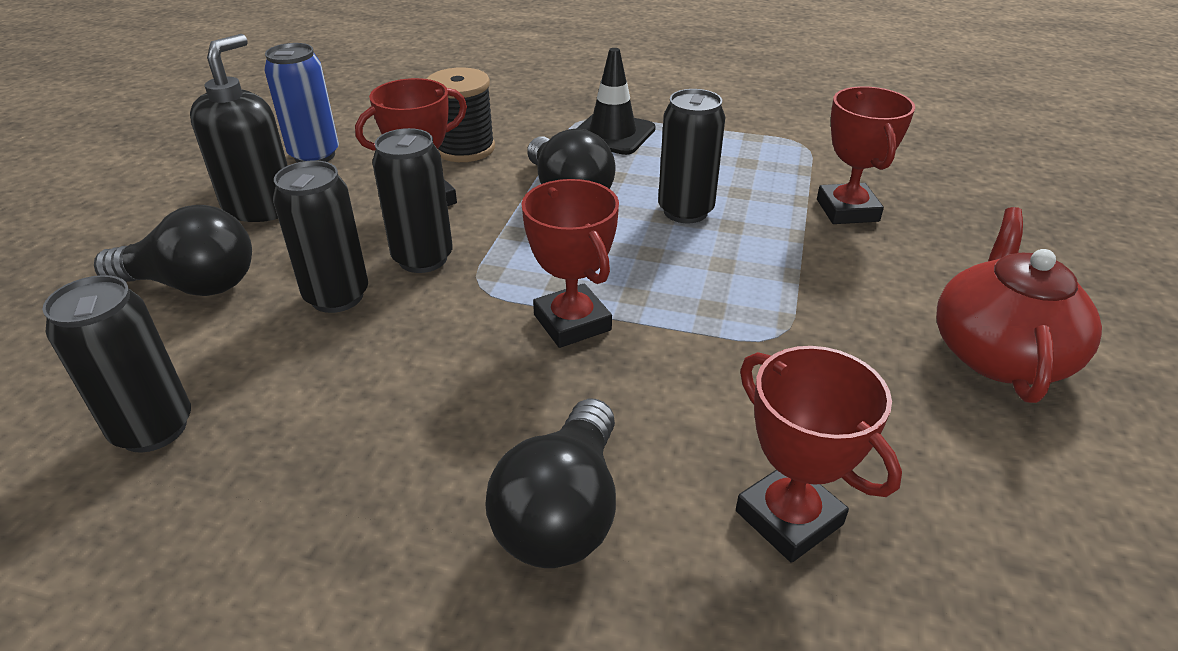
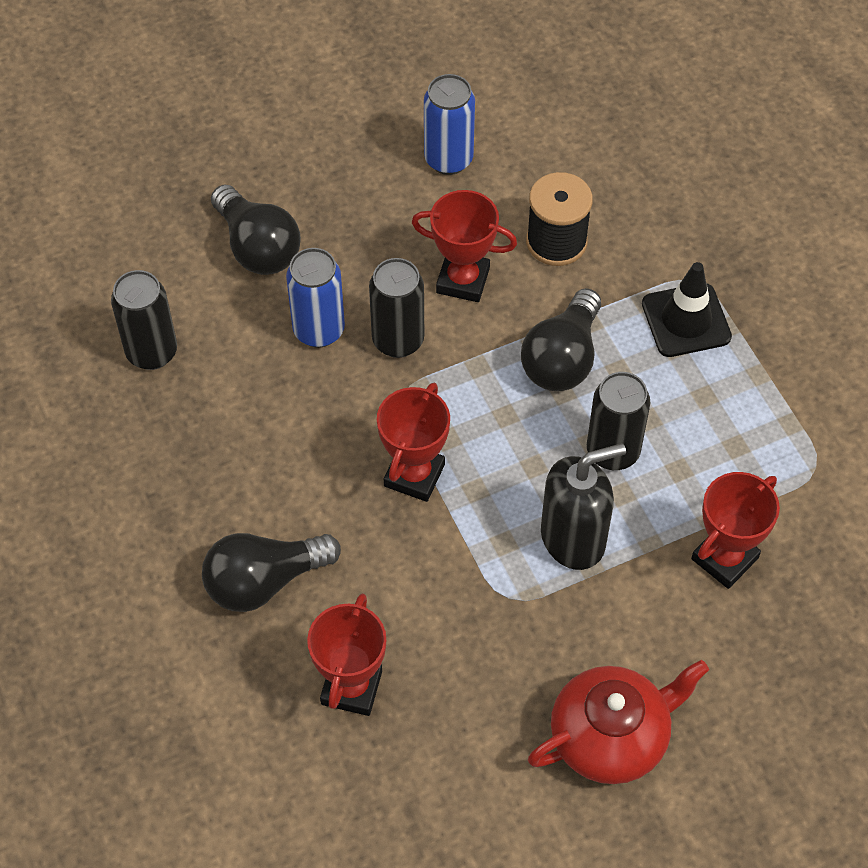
camera: 50 degrees right, 20 degrees up
black soap dispenser [190,34,288,222] -> black soap dispenser moved to [541,443,626,570]
black can [273,160,368,313] -> blue can [286,248,345,348]

